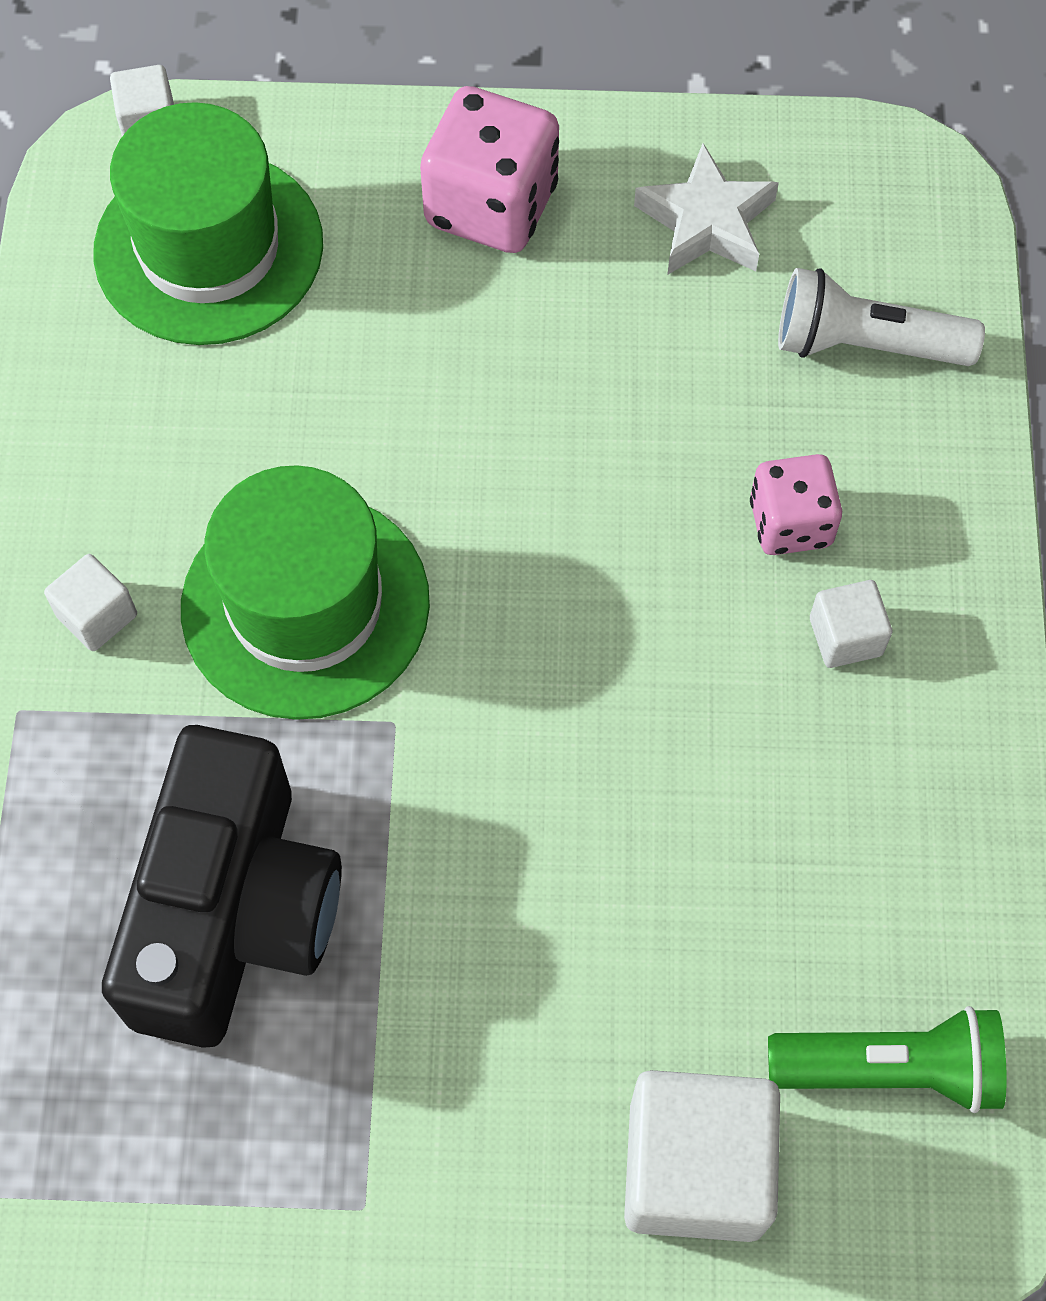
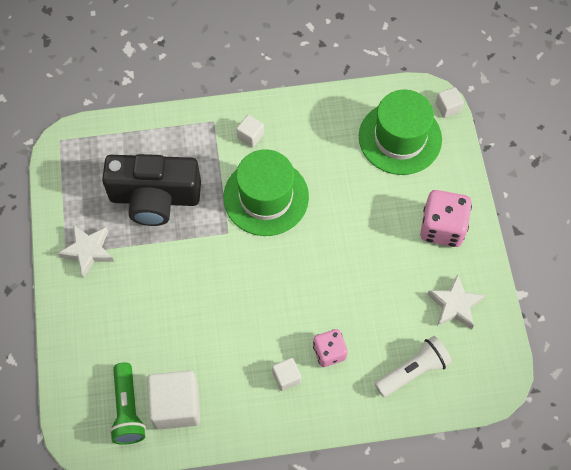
camera: 80 degrees right, 0 degrees up
white cube [624,1070,780,1242] -> white cube moved to [147,370,200,430]
white flashlight [778,268,985,366] -> white flashlight turned 60 degrees clockwise [374,336,452,397]
none -> white star [57,225,114,278]

